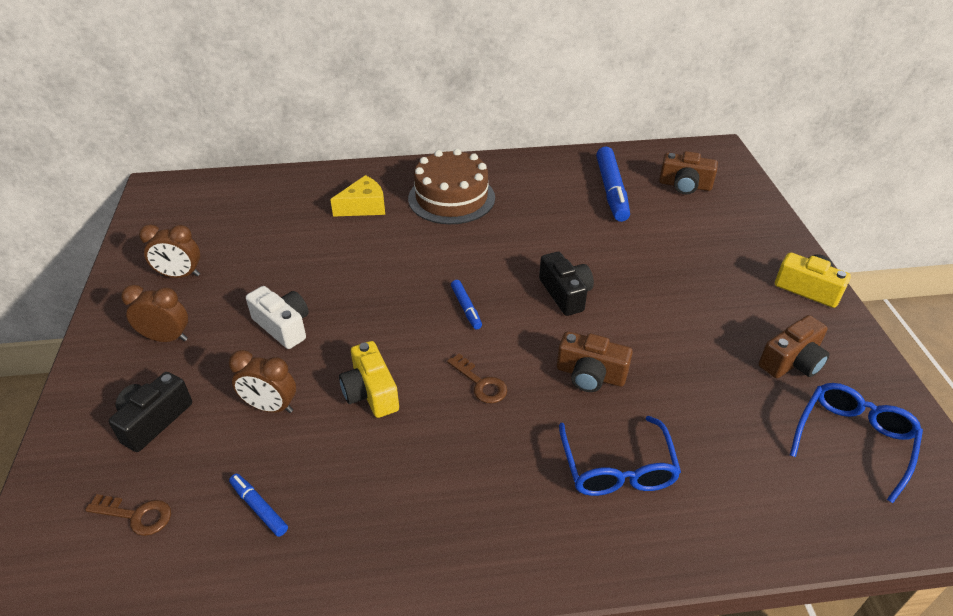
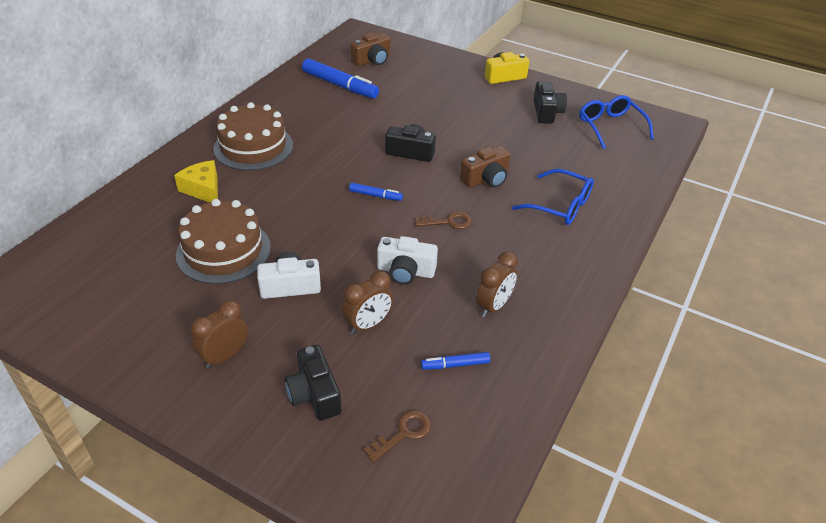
camera: 55 degrees left, 0 degrees up
brown clock [139,224,200,278] -> brown clock moved to [476,251,518,317]
yellow cheese [330,175,385,217] -> yellow cheese turned 45 degrees counterclockwise [174,160,218,203]
yellow camera [339,341,399,418] -> white camera [377,236,438,285]
brown camera [759,315,830,378] -> black camera [533,81,567,124]
none -> brown cake [176,199,271,284]

